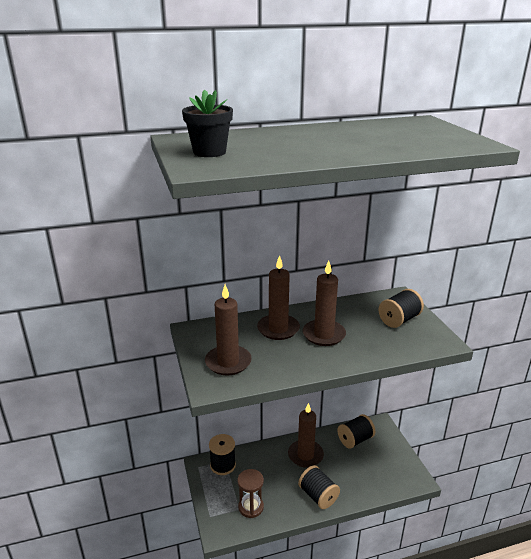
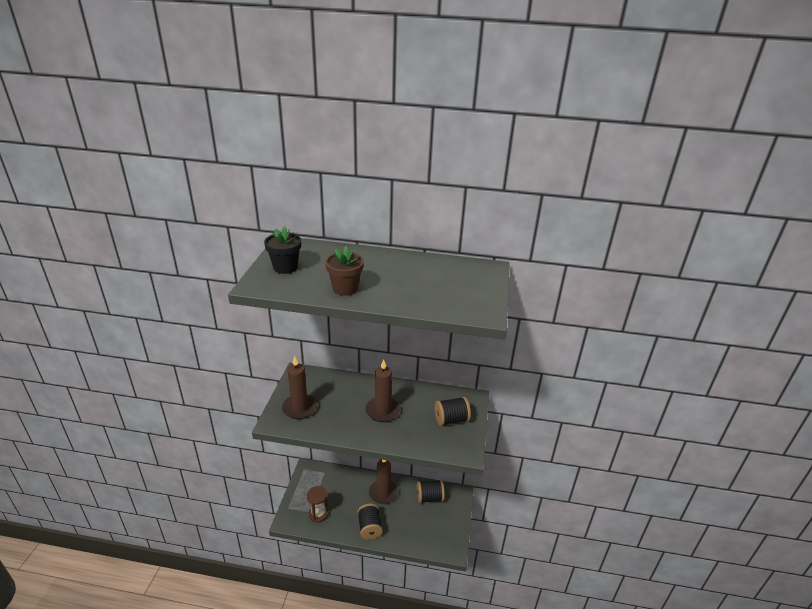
camera: 25 degrees right, 5 degrees up
black spool [209,434,236,475] -> none
brown candle [257,255,300,340] -> none
none -> brown flower pot [325,246,364,296]

